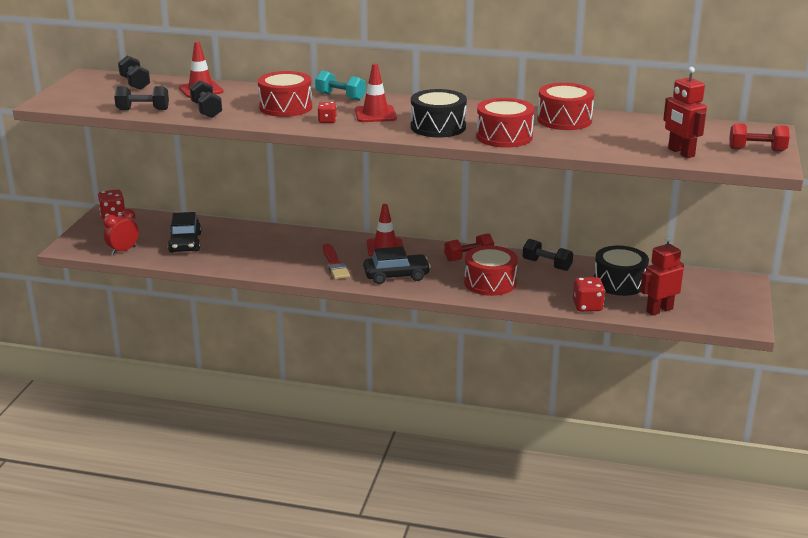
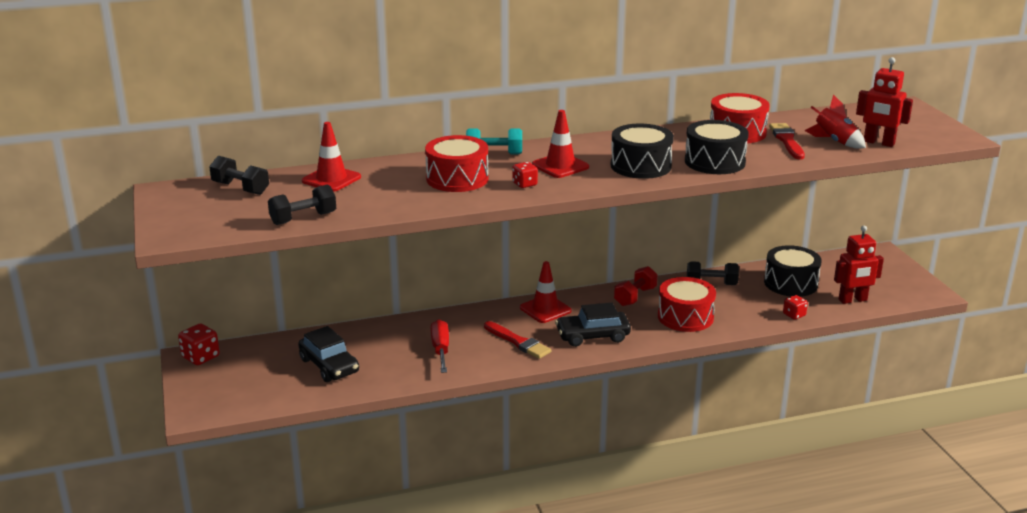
camera: 30 degrees left, 0 degrees up
red clock [103,209,139,255] -> none
black dumbbell [190,80,222,118] -> none
black car [363,246,431,284] -> black car turned 150 degrees counterclockwise [555,303,631,347]
red drum [476,98,534,148] -> black drum [685,120,749,174]
red dice [573,277,605,312] -> red dice [783,295,808,320], size x0.64
red robot [640,236,684,316] -> red robot turned 135 degrees counterclockwise [834,226,884,304]
red dumbbell [729,123,790,151] -> none
none -> red screwdriver [430,319,449,373]
none -> red brush [769,123,805,160]
none -> red rocket [804,95,866,149]

